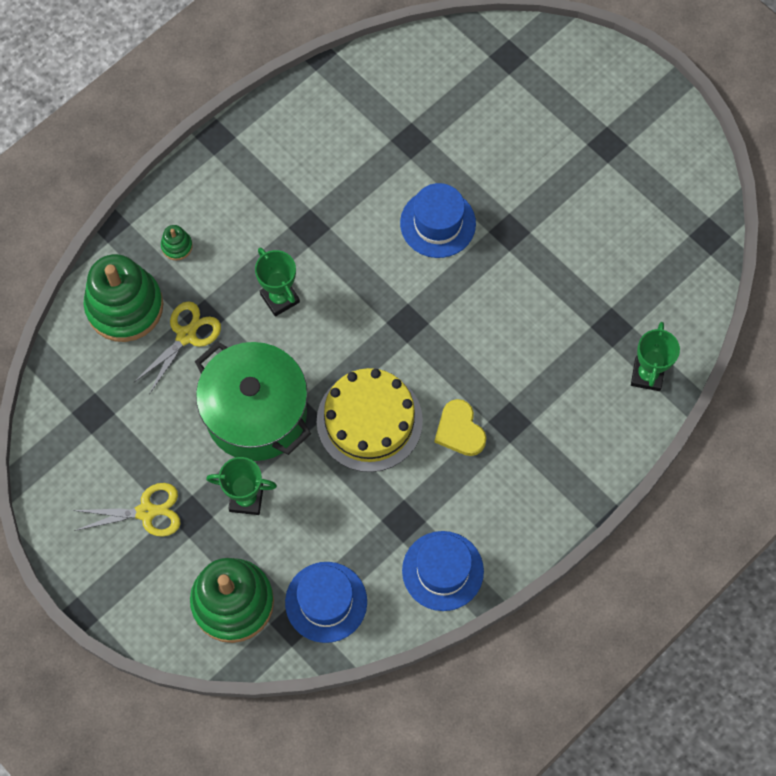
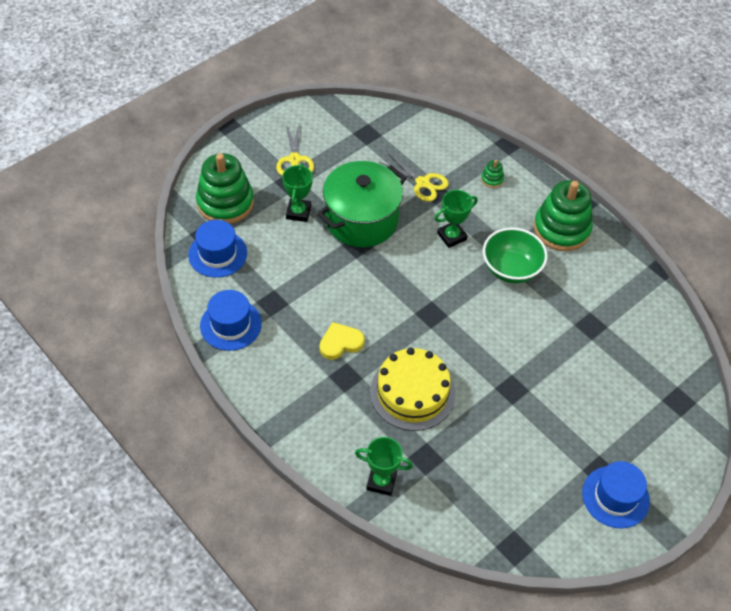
camera: 90 degrees right, 15 degrees down
green stacking toy [83,254,163,342] -> green stacking toy moved to [534,180,593,251]
yellow cake [317,368,423,472] -> yellow cake moved to [370,348,455,431]
blue hat [400,183,476,258] -> blue hat moved to [582,461,650,528]
none -> green bowl [483,227,548,283]

